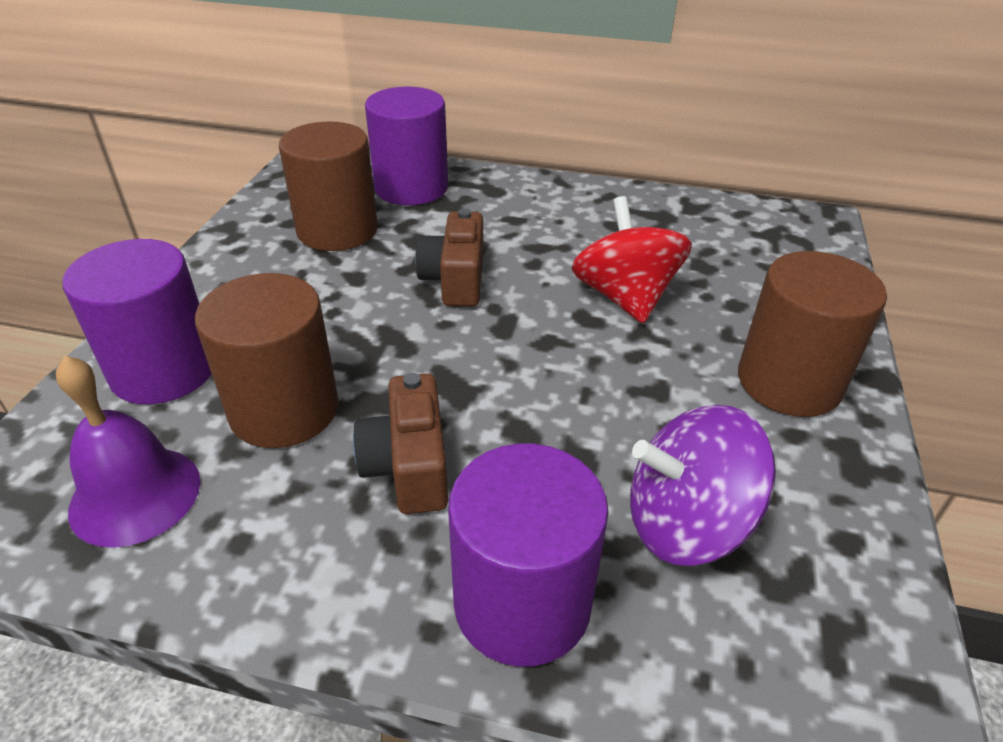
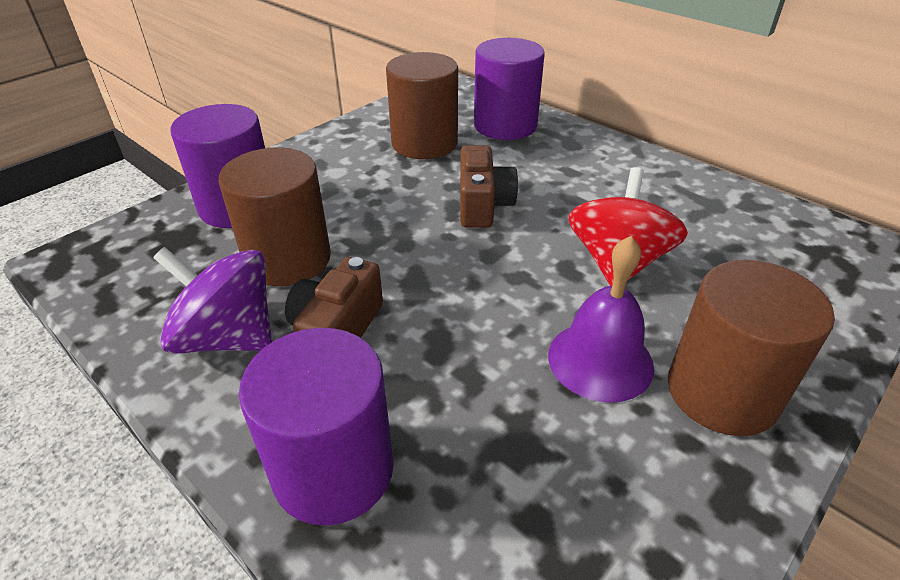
camera: 30 degrees right, 0 degrees up
purple bell [56,356,201,548] -> purple bell moved to [548,236,654,403]
brown camera [415,208,483,307] -> brown camera turned 150 degrees clockwise [460,145,518,228]
purple spinning top [630,405,776,566] -> purple spinning top moved to [153,247,272,354]

